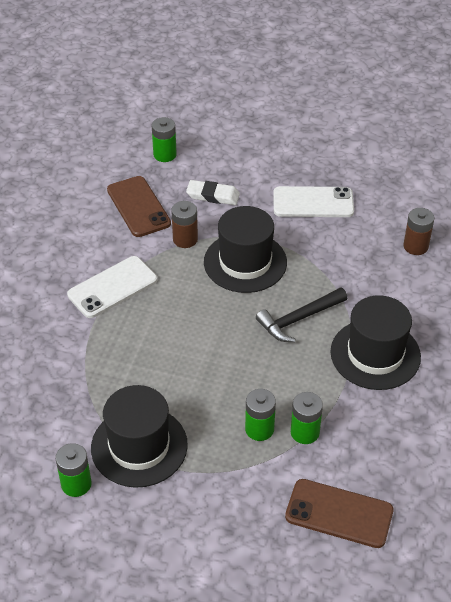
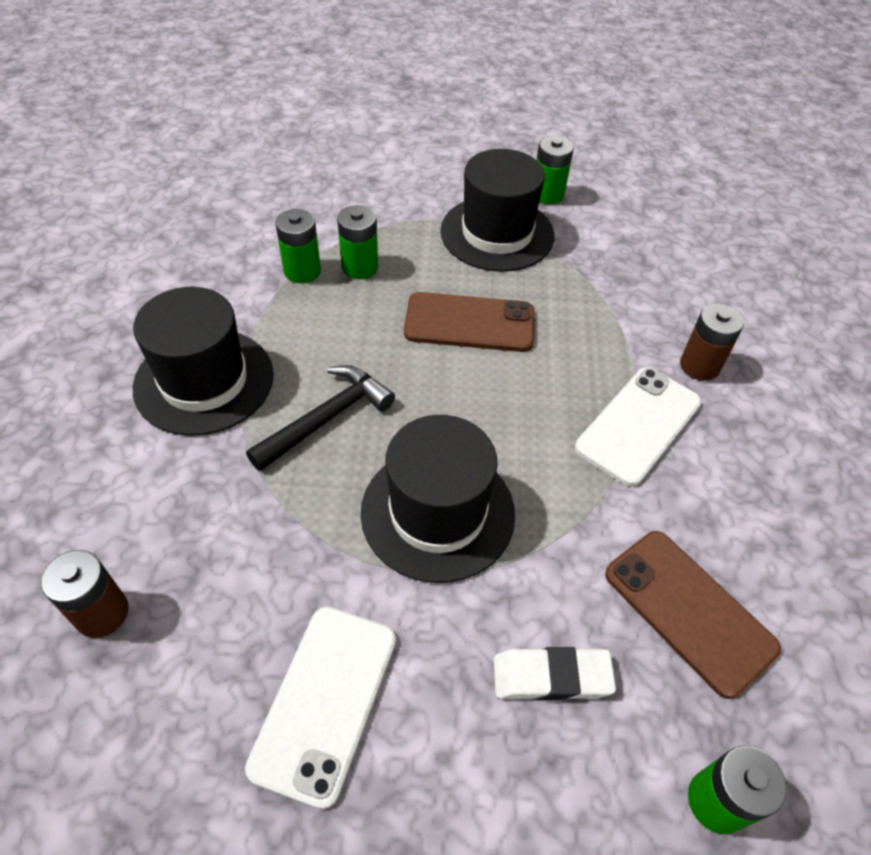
camera: 165 degrees right, 5 degrees up
brown battery [171,201,198,248] -> brown battery moved to [680,303,744,381]
white phone [273,186,354,217] -> white phone turned 60 degrees counterclockwise [245,607,396,810]
brown phone [285,479,393,548] -> brown phone moved to [404,292,535,352]

